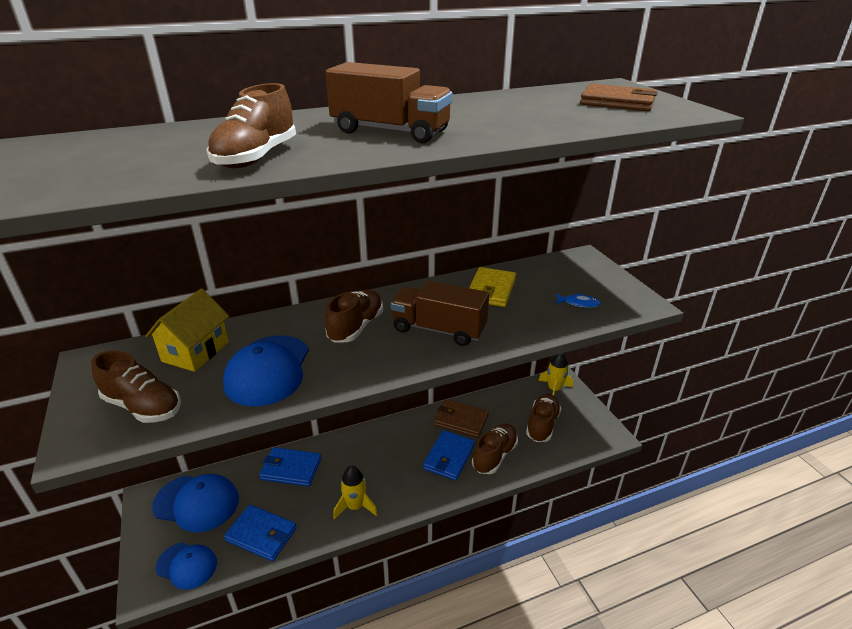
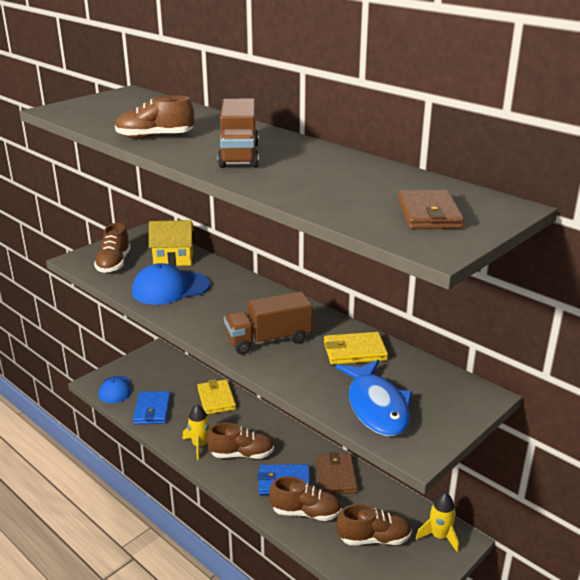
camera: 65 degrees right, 5 degrees down
blue cap [152,474,239,532] -> none
blue wallet [259,447,321,487] -> yellow wallet [197,379,236,414]
brown shoe [325,290,383,343] -> brown shoe moved to [207,423,274,459]
brown truck [391,281,489,346] -> brown truck turned 105 degrees counterclockwise [224,291,312,355]
blue fish [555,293,601,308] -> blue fish [336,360,412,436], size x2.45

